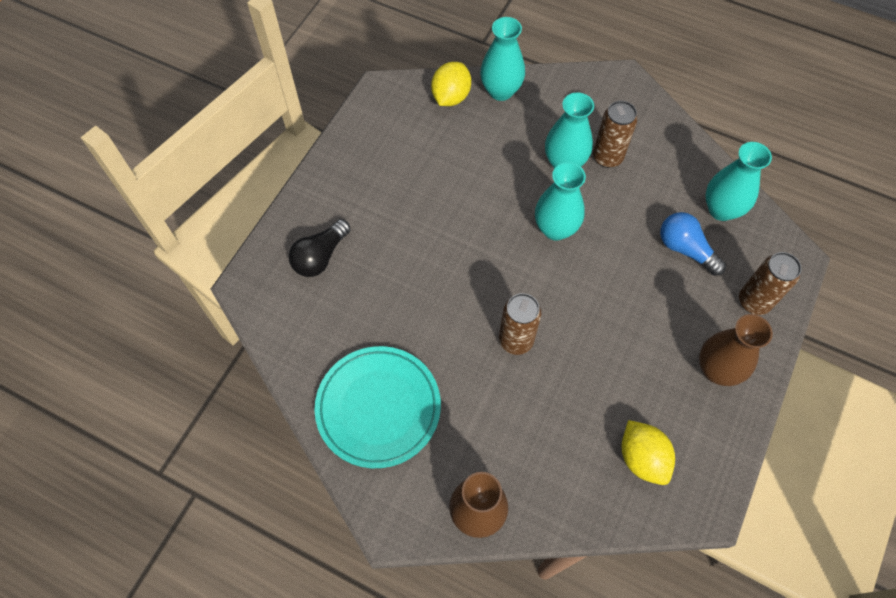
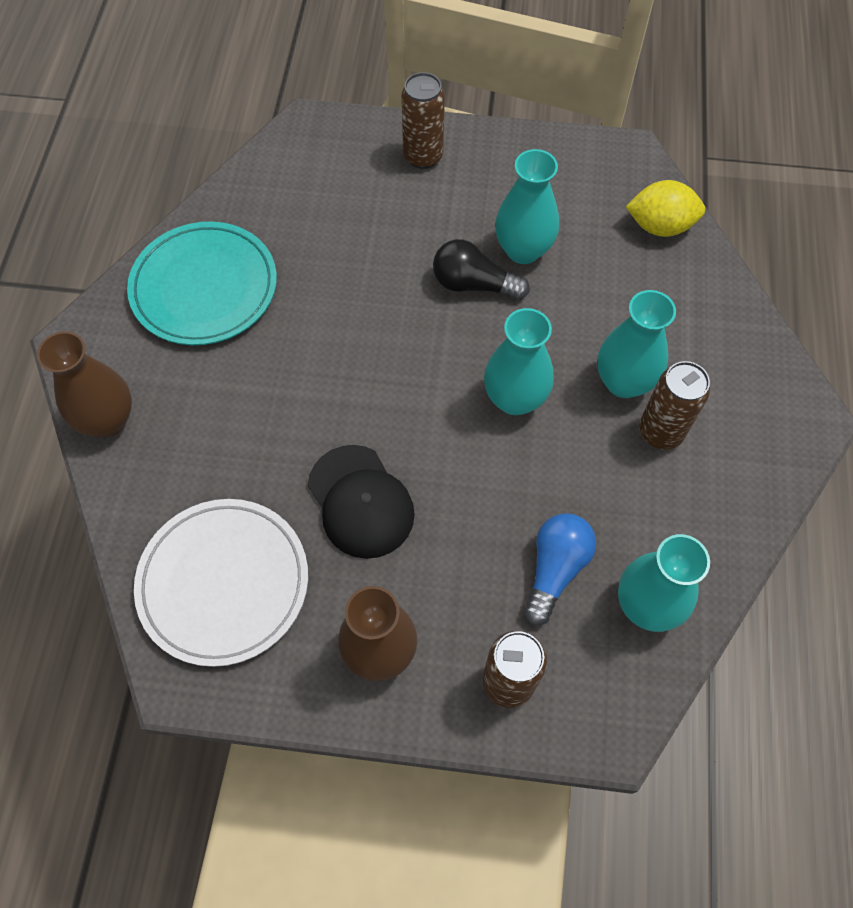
camera: 70 degrees right, 0 degrees up
black light bulb [289,219,351,277] -> black light bulb moved to [433,239,530,300]
turquoise vase [480,17,525,101] -> turquoise vase moved to [495,149,559,264]
brown can [499,293,541,355] -> brown can moved to [401,72,445,169]
yellow lemon [621,420,675,485] -> white plate [134,499,308,667]
none -> black cap [308,445,415,559]

